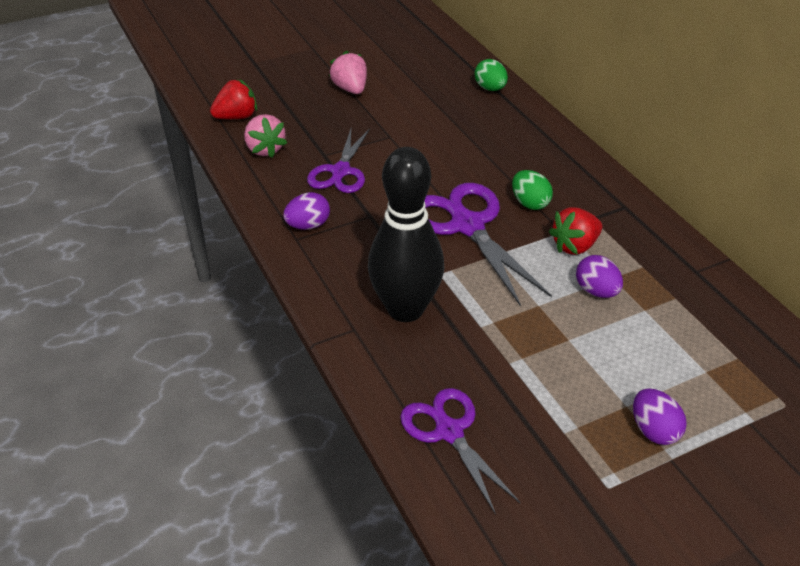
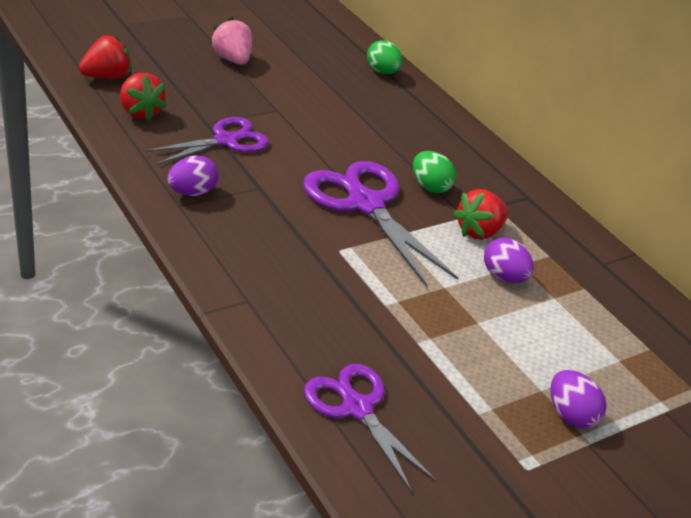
camera: 10 degrees left, 5 degrees down
pink strawberry [244,114,287,158] -> red strawberry [120,73,167,121]
purple scissors [307,128,370,193] -> purple scissors turned 135 degrees counterclockwise [145,117,269,165]
black bowling pin [368,147,444,322] -> none

